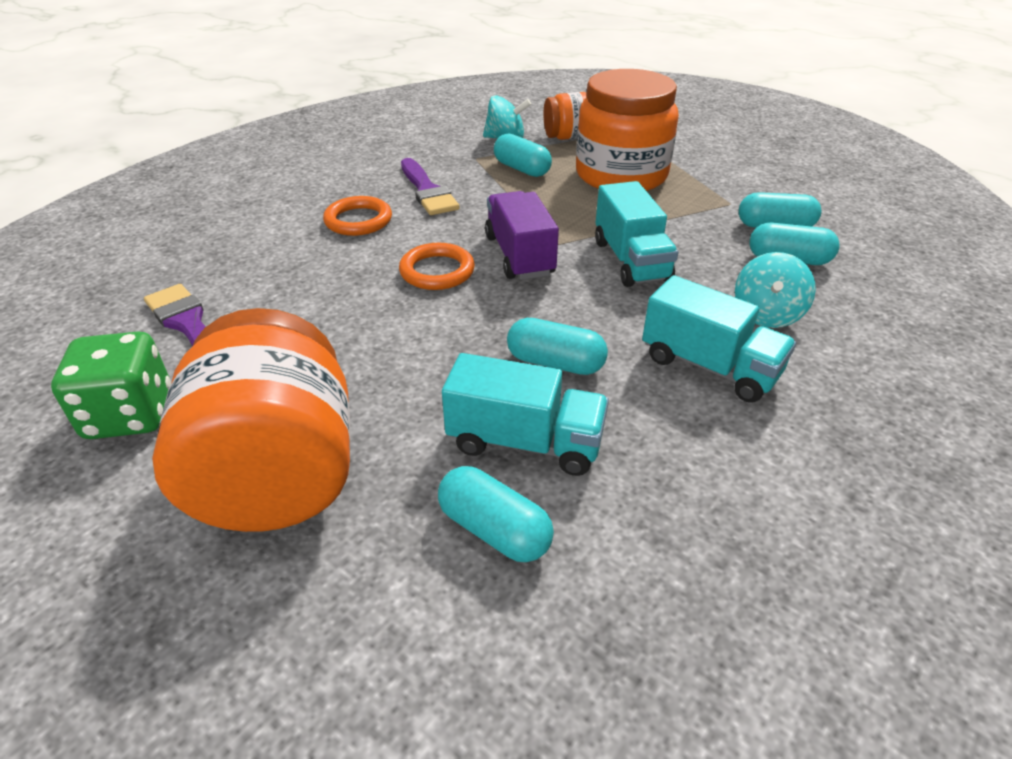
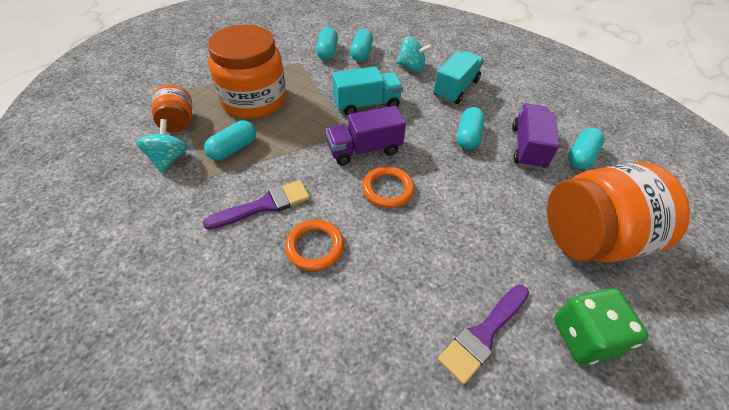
camera: 95 degrees left, 10 degrees up
turquoise truck [442,353,609,476] -> purple truck [512,104,560,170]

